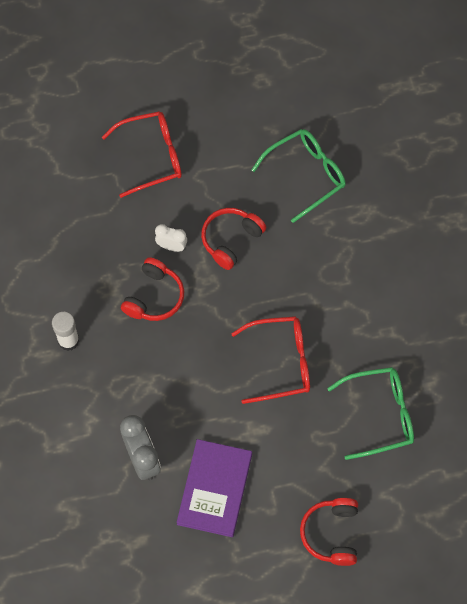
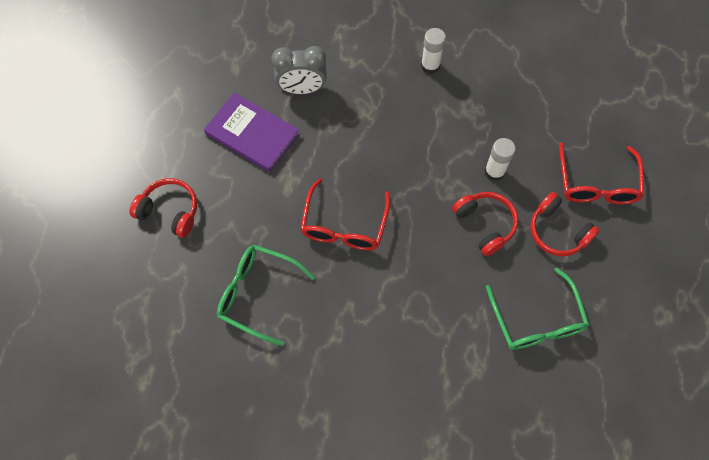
camera: 110 degrees right, 0 degrees up
red headphones [121,257,184,321] -> red headphones moved to [530,192,600,256]
white clock [155,224,187,252] -> white glue stick [484,138,516,181]
green glasses [327,367,414,460] -> green glasses turned 105 degrees clockwise [217,245,315,346]

